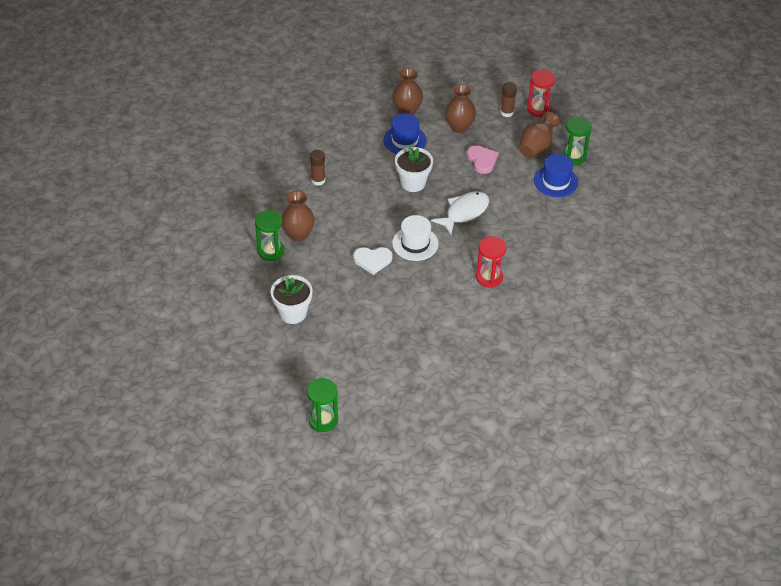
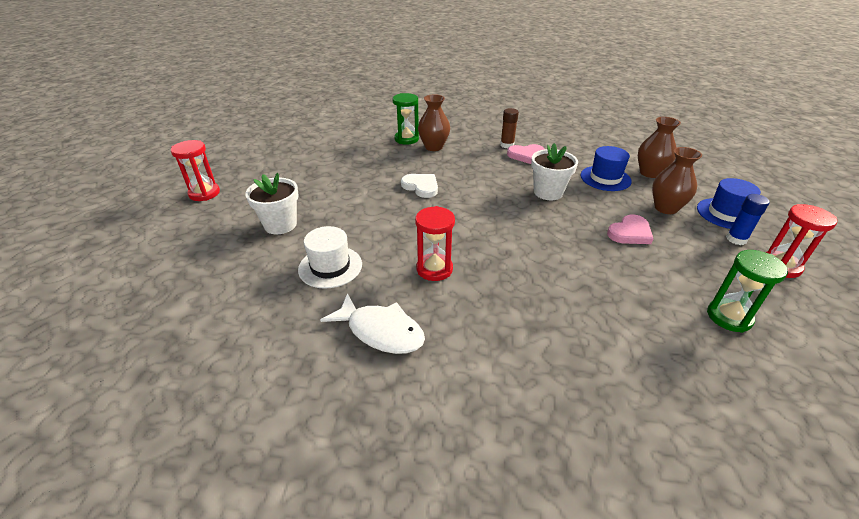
camera: 75 degrees right, 10 degrees down
white flower pot [271,275,312,324] -> white flower pot moved to [245,173,299,234]
green hourglass [307,378,338,432] -> red hourglass [171,140,220,201]
white heart [353,247,393,275] -> white heart turned 150 degrees clockwise [401,174,438,198]
white hat [392,215,438,261] -> white hat moved to [298,226,362,289]
white fish [431,191,489,235] -> white fish moved to [320,293,425,354]
brown glue stick [500,82,517,117] -> blue glue stick [726,194,770,245]
brown vase [519,111,560,158] -> none
blue hat [534,154,578,197] -> blue hat moved to [697,178,761,229]
none -> pink heart [507,144,545,164]

